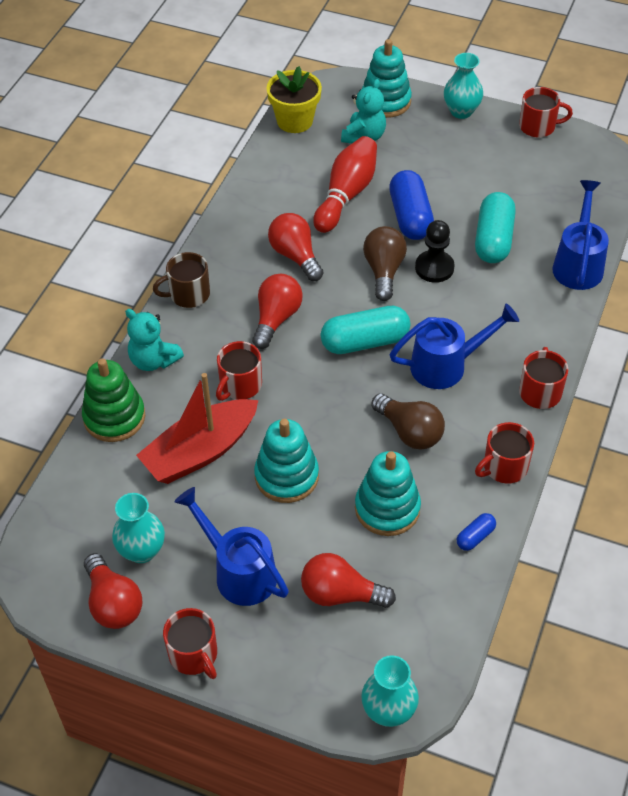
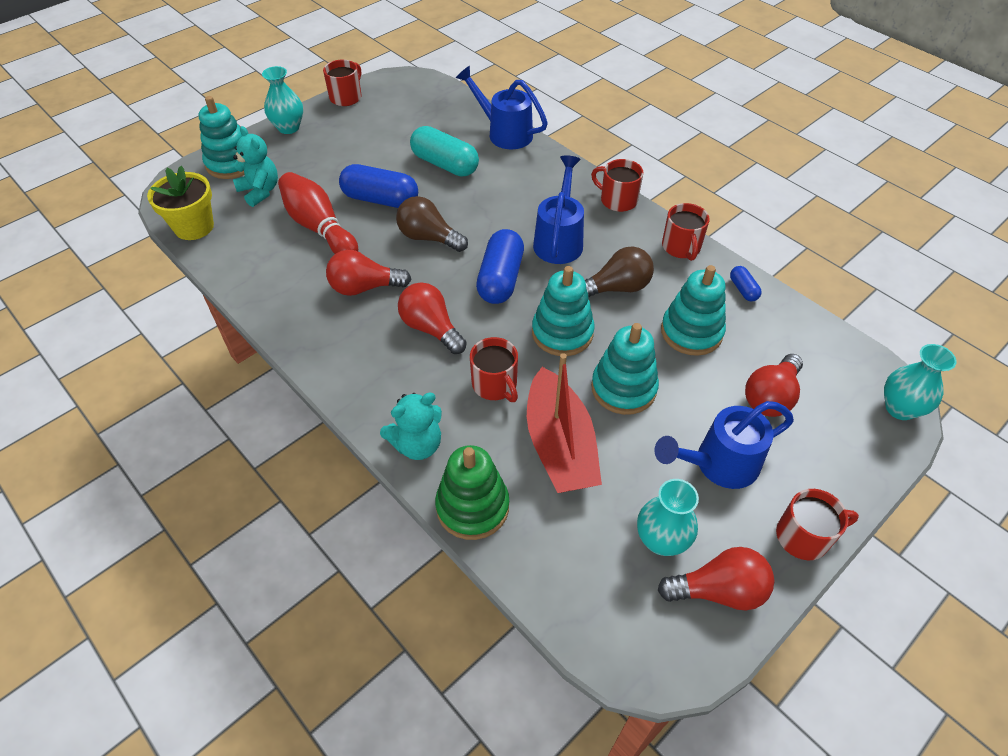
camera: 65 degrees left, 0 degrees up
brown mug [153,252,210,308] -> none
turquoise capsule [321,306,410,354] -> blue capsule [476,229,524,304]
black pawn [415,220,455,283] -> none
none -> turquoise stacking toy [532,266,595,356]

